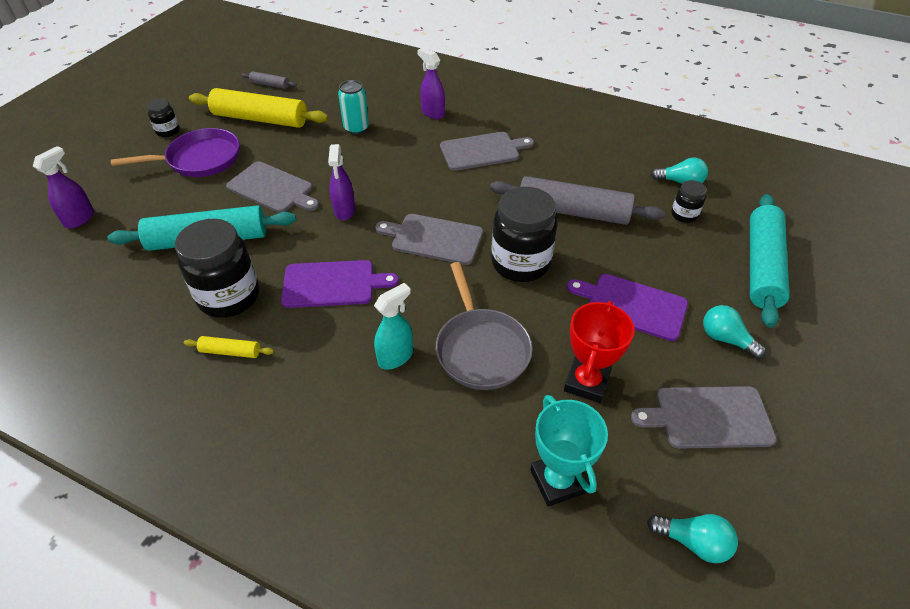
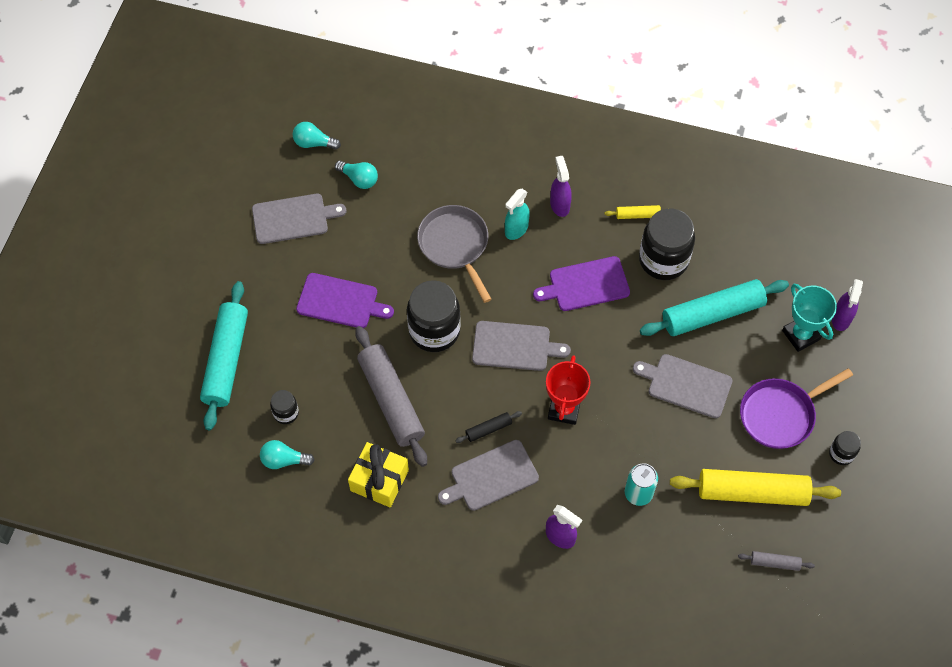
camera: 170 degrees right, 15 degrees up
purple spray bottle [328,144,355,220] -> purple spray bottle moved to [550,156,572,217]
grey rolling pin [490,176,665,225] -> grey rolling pin turned 60 degrees clockwise [355,326,427,467]
turquoise trophy [530,395,608,507] -> turquoise trophy moved to [782,284,837,352]
red trophy [564,301,635,403] -> red trophy moved to [546,355,591,425]
turquoise light bulb [703,305,766,359] -> turquoise light bulb moved to [335,160,378,189]
none -> yellow gift [348,442,409,507]
none -> black rolling pin [455,411,522,443]

